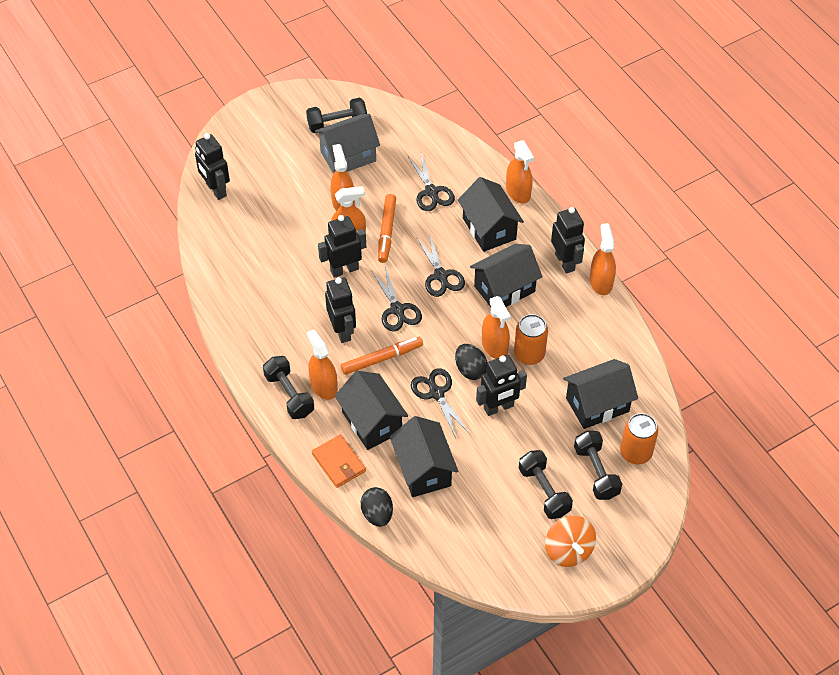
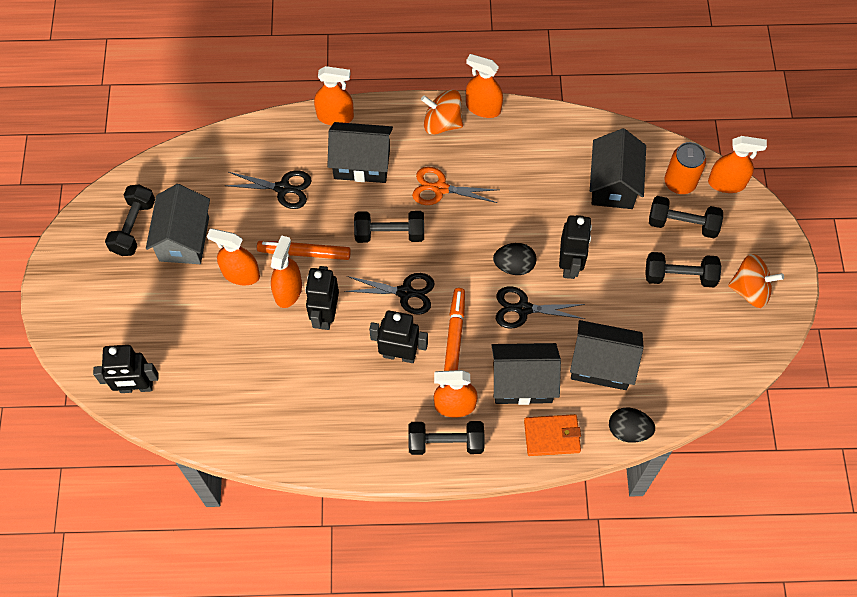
camera: 60 degrees left, 10 degrees up
orange marker [378,194,396,263] -> orange marker turned 150 degrees clockwise [257,241,351,260]
black scissors [416,235,465,297] -> black dumbbell [354,211,424,243]
black house [470,244,543,307] -> orange scissors [412,167,498,205]
orange spray bottle [482,296,511,359] -> orange spray bottle moved to [708,136,767,193]
orange can [514,314,548,365] -> none
black robot [551,207,585,273] -> orange spinning top [421,90,463,135]

